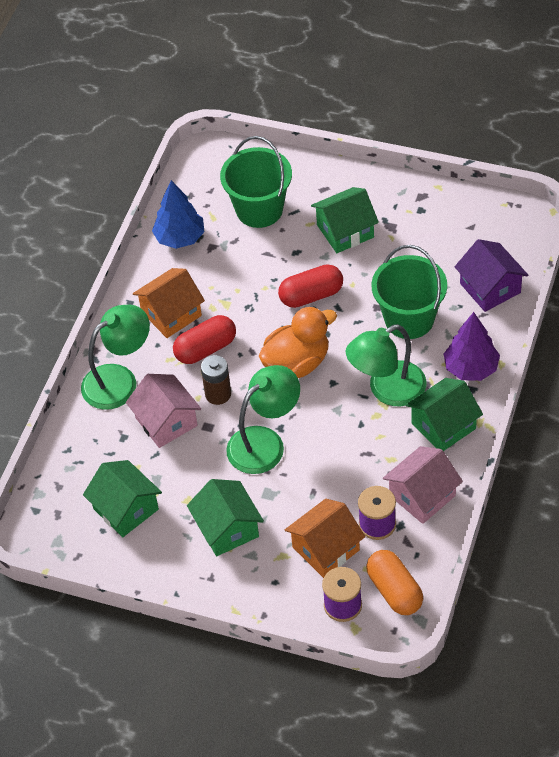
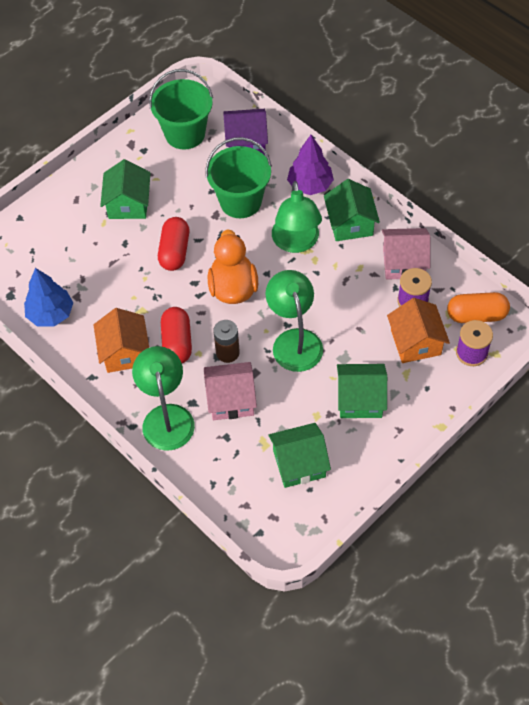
camera: 65 degrees left, 5 degrees up
green bucket [220,136,292,228] -> green bucket moved to [149,69,213,149]
pink house [383,446,463,524] -> pink house turned 75 degrees counterclockwise [382,228,430,280]

